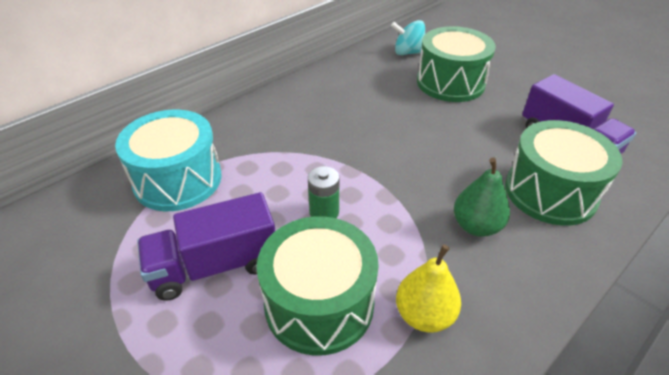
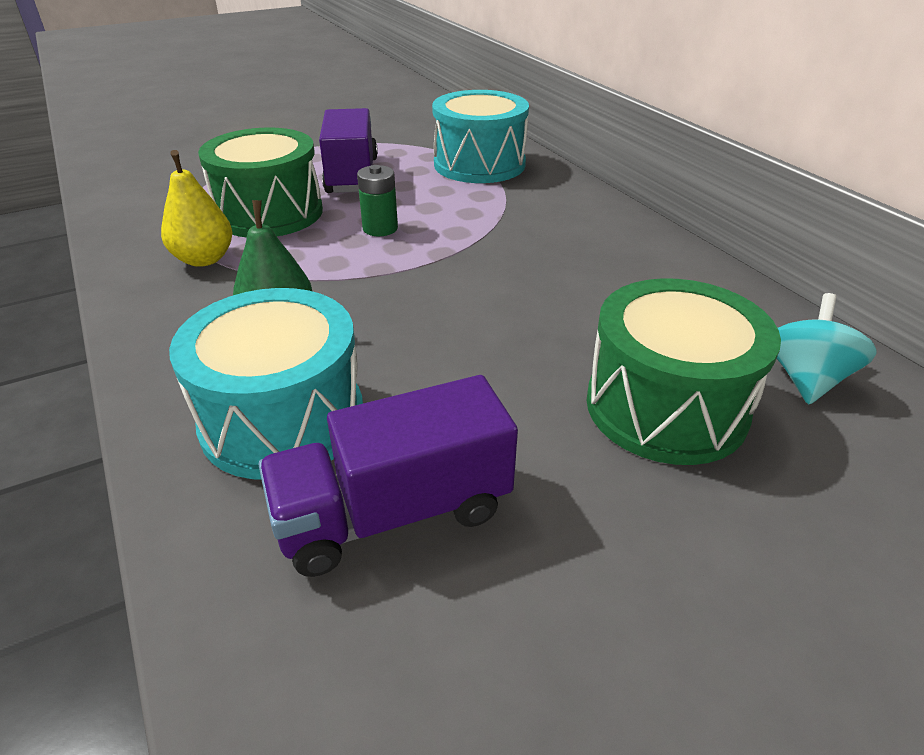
camera: 105 degrees right, 5 degrees down
green drum [505,120,622,226] -> turquoise drum [169,288,363,480]

